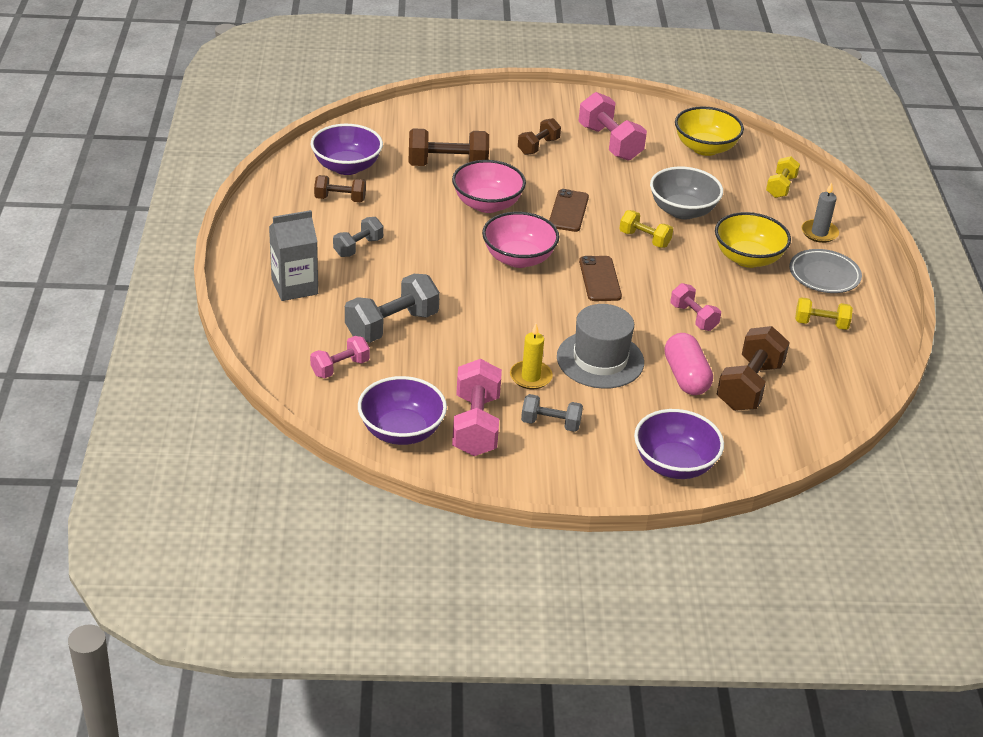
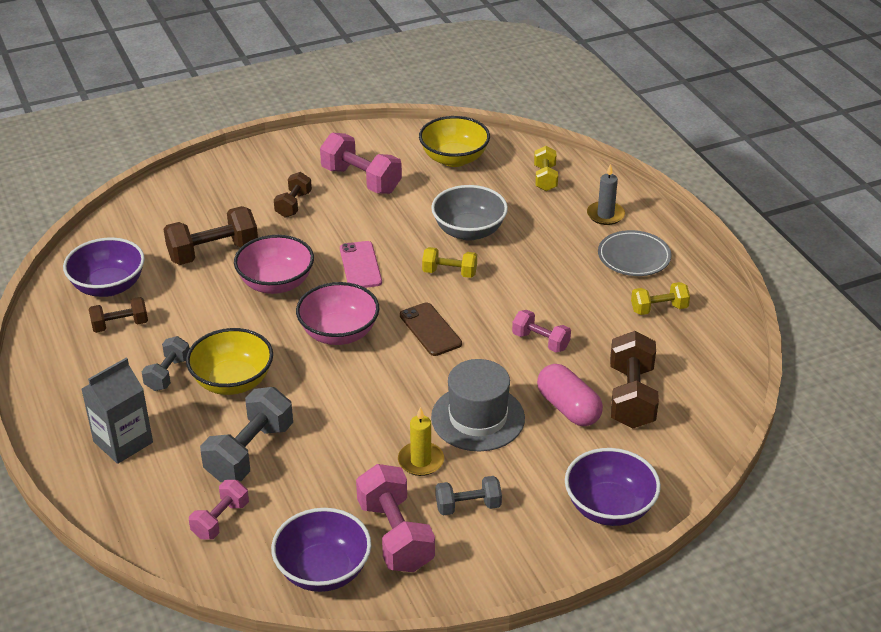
camera: 20 degrees left, 0 degrees up
brown phone [549,189,589,232] -> pink phone [340,241,382,288]
yellow bowl [715,212,791,268] -> yellow bowl moved to [186,328,273,395]

